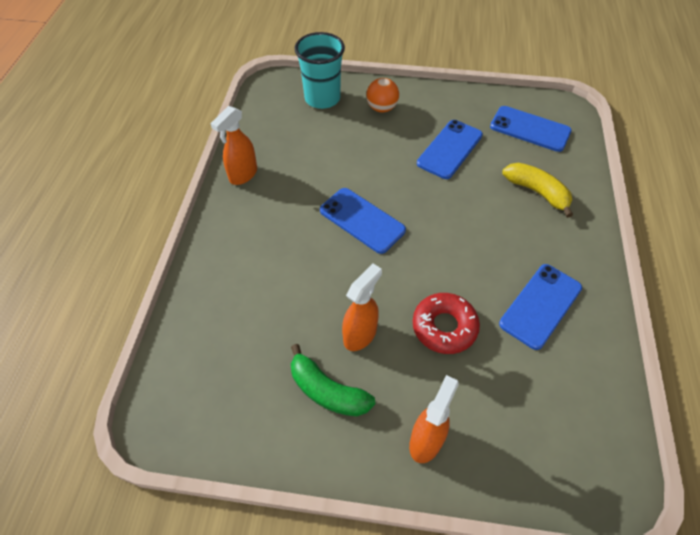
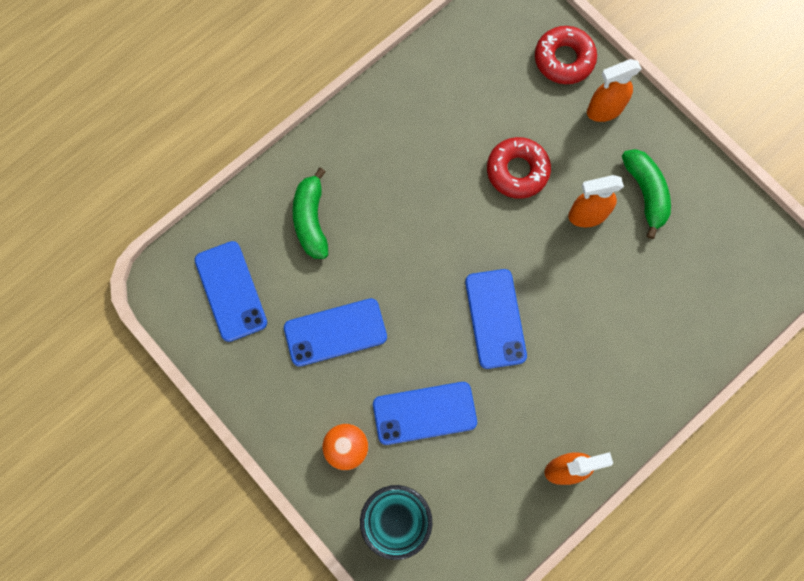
camera: 140 degrees left, 20 degrees up
blue phone [499,264,582,350] -> blue phone moved to [373,382,477,445]
yellow banana [502,163,573,218] -> green banana [293,167,328,259]
none -> red donut [535,26,597,84]

